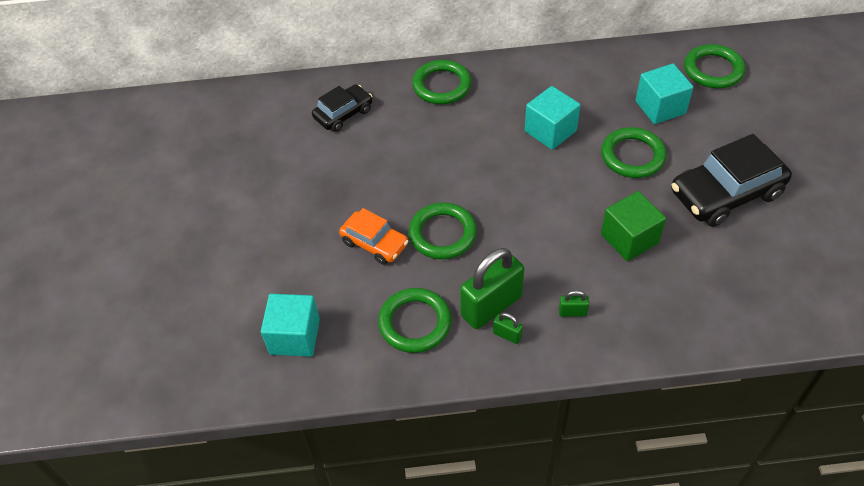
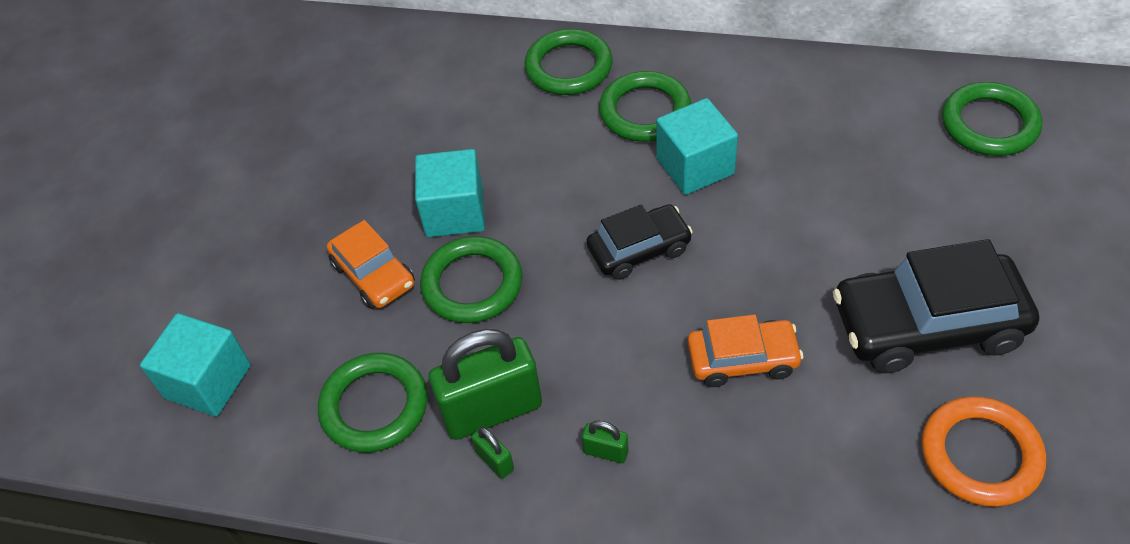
camera: 20 degrees right, 0 degrees up
black car [312,84,372,132] -> black car moved to [586,204,693,280]
green ring [601,127,667,178] -> green ring moved to [599,71,691,142]
green cube [601,191,666,261] -> orange car [687,315,803,387]
turquoise cube [635,64,693,124] -> turquoise cube moved to [415,149,485,237]
none -> orange ring [921,396,1046,507]

